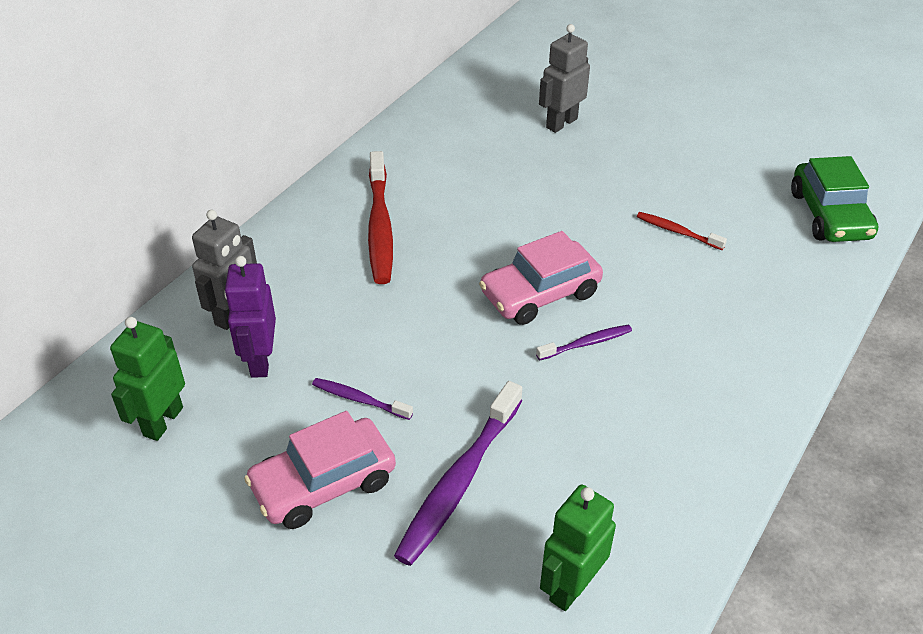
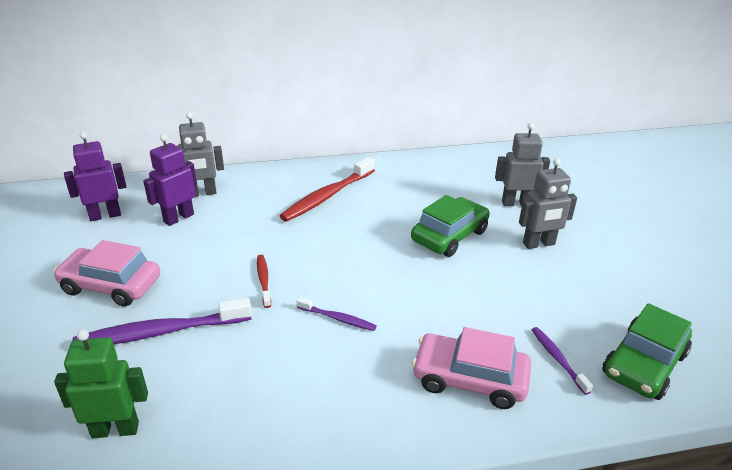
camera: 45 degrees right, 10 degrees down
green robot [110,317,185,441] -> purple robot [64,132,126,221]
purple toothbrush [312,378,413,420] -> purple toothbrush moved to [532,327,593,395]
pink car [479,231,603,325] -> pink car moved to [412,327,531,409]
red toothbrush [637,212,727,250] -> red toothbrush moved to [257,255,271,308]
none -> green car [411,195,490,257]
none -> grey robot [519,158,577,249]

